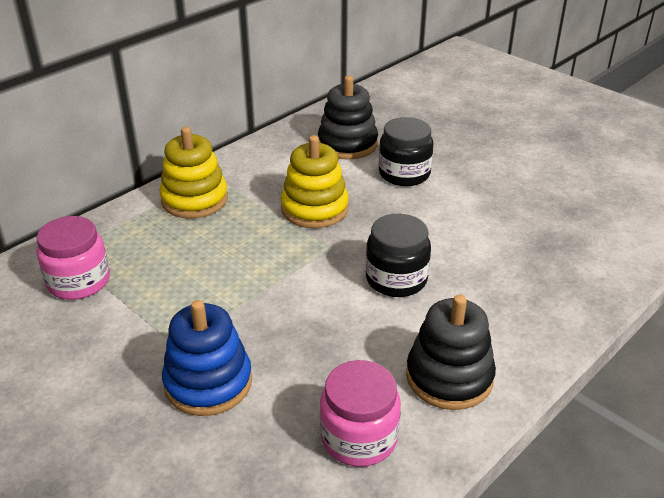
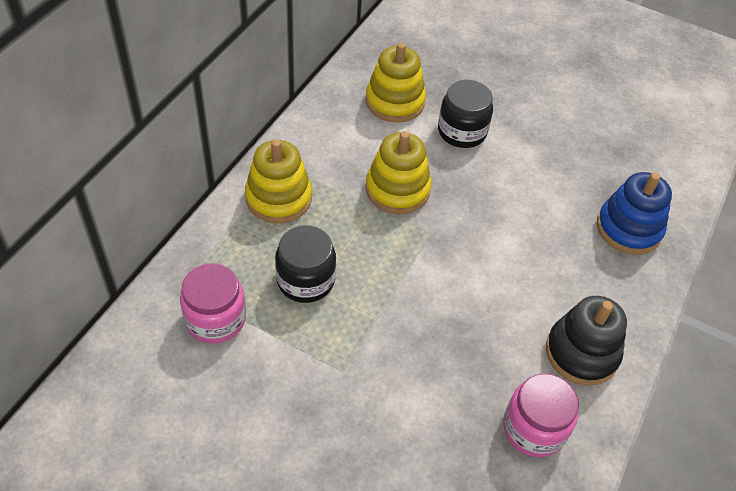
camera: 20 degrees left, 15 degrees up
blue stacking toy [162,300,252,416] -> blue stacking toy moved to [597,172,672,255]
black stacking toy [318,76,378,160] -> yellow stacking toy [366,42,426,123]
black jar [366,214,431,297] -> black jar moved to [275,225,336,303]

